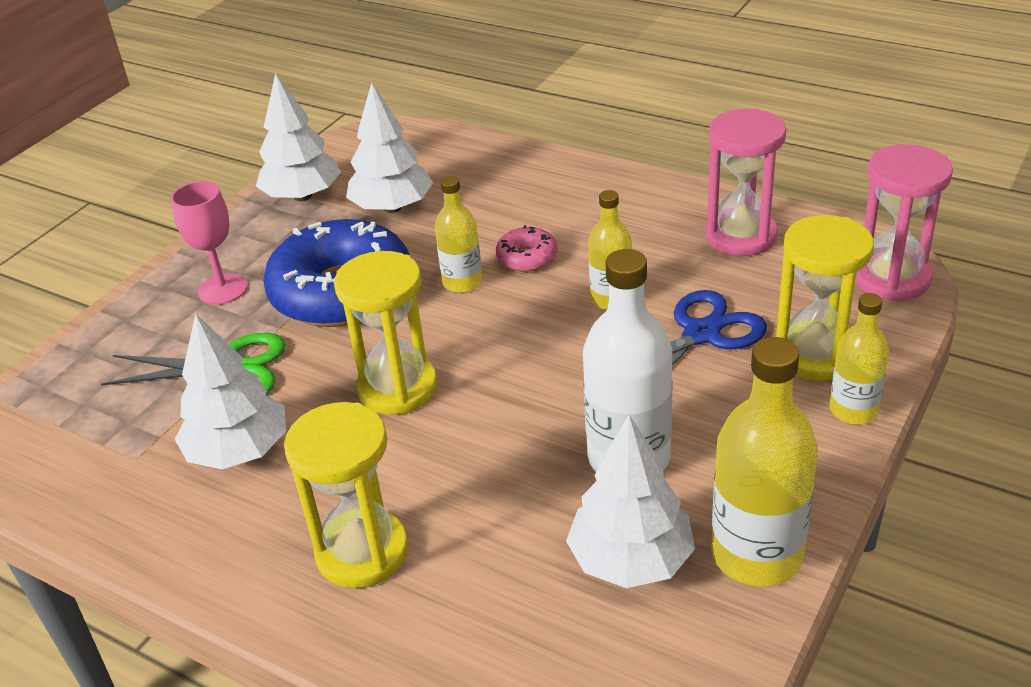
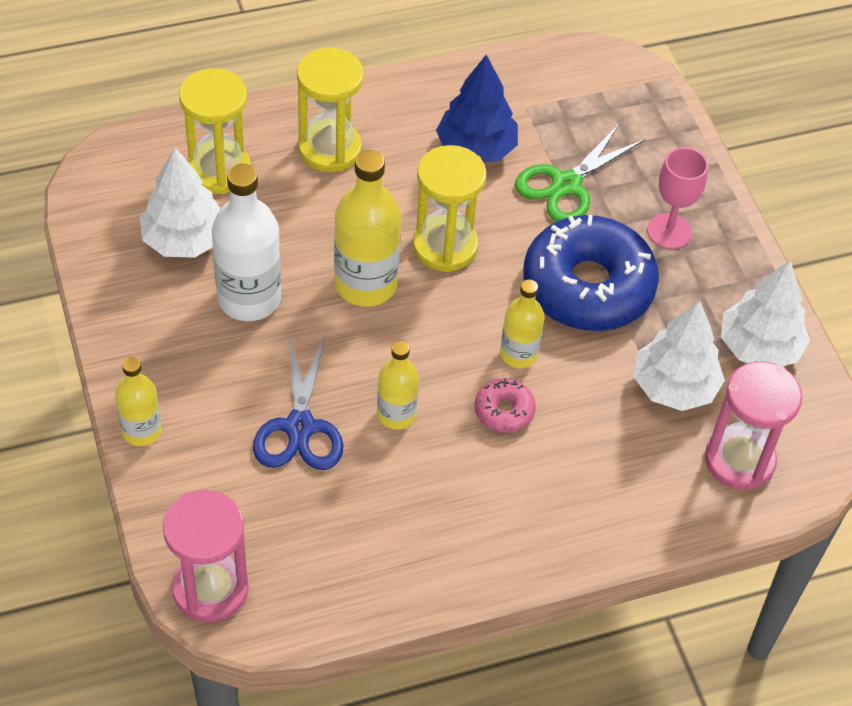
camera: 125 degrees right, 15 degrees up
white tree [175,313,286,469] -> blue tree [436,55,518,162]
pink hourglass [705,108,787,256] -> pink hourglass moved to [705,361,803,490]
yellow bottle [711,337,818,587] -> yellow bottle moved to [334,150,401,307]
yellow hourglass [776,215,874,381] -> yellow hourglass moved to [179,68,251,194]

